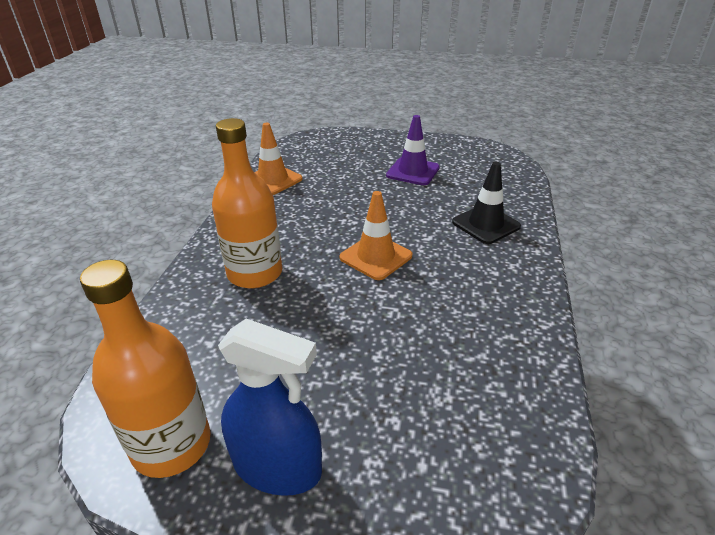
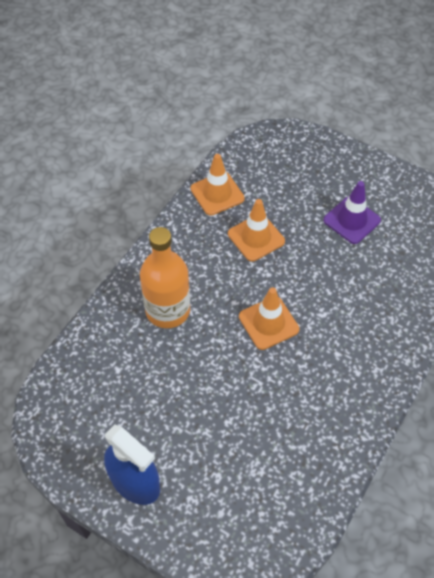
camera: 20 degrees right, 20 degrees up
orange bottle [80,260,211,478] -> none
black traffic cone [452,162,521,244] -> none
none -> orange traffic cone [228,199,285,262]

